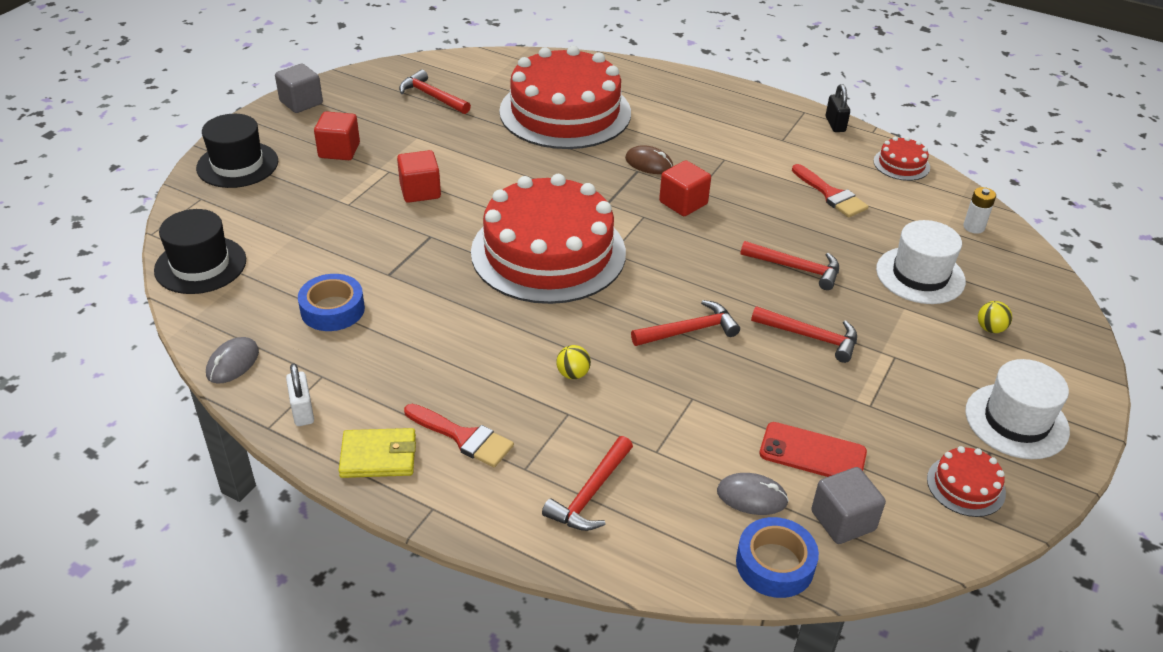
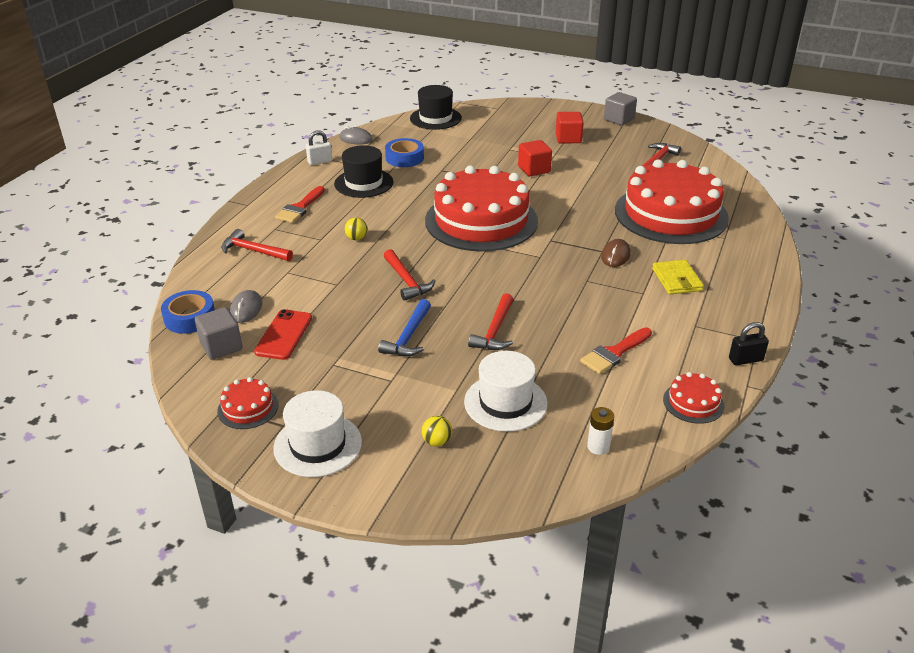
camera: 85 degrees right, 5 degrees down
black hat [196,114,278,188] -> black hat moved to [334,145,393,198]
yellow wallet [338,428,416,478] -> yellow wallet moved to [652,260,704,295]
red cube [659,160,711,216] -> none
red hammer [751,306,857,363] -> blue hammer [378,299,431,356]

